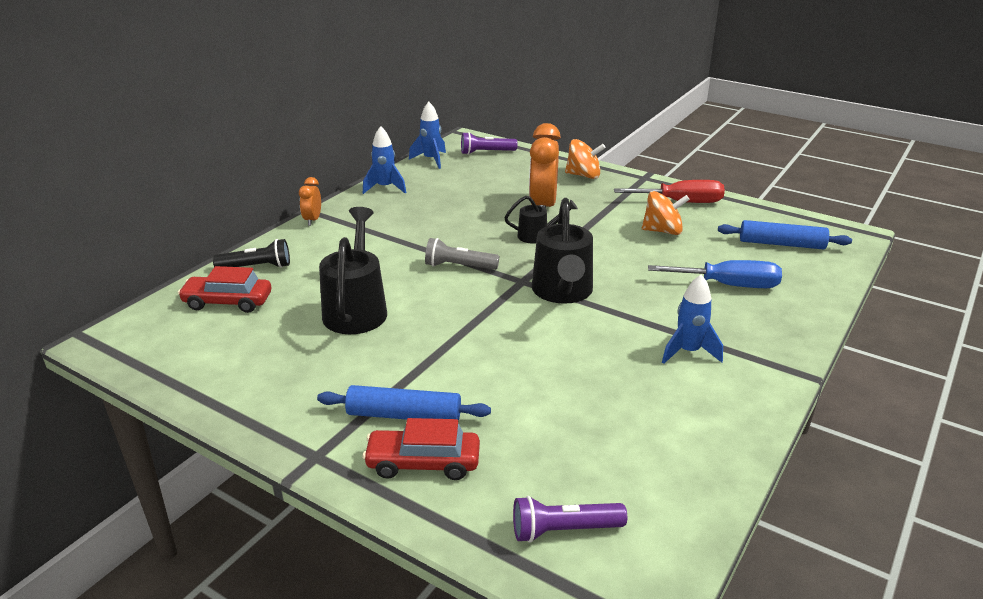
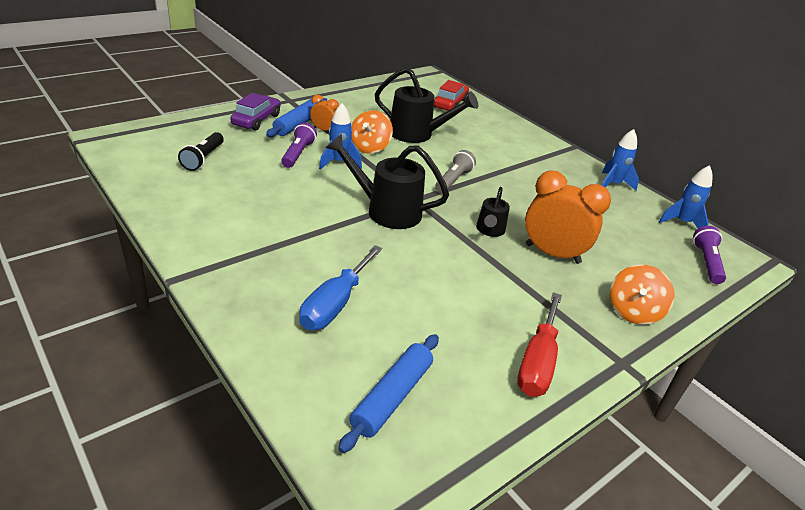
camera: 105 degrees right, 5 degrees up
black flashlight [213,239,290,268] -> black flashlight moved to [178,132,224,171]
orange clock [299,177,321,226] -> orange clock moved to [310,95,339,131]
red car [363,418,480,480] -> purple car [230,93,281,131]
purple flashlight [513,496,627,543] -> purple flashlight moved to [281,122,317,168]
orange spinning top [642,191,690,235] -> orange spinning top moved to [351,110,393,154]
blue rocket [662,275,723,364] -> blue rocket moved to [319,103,362,170]

